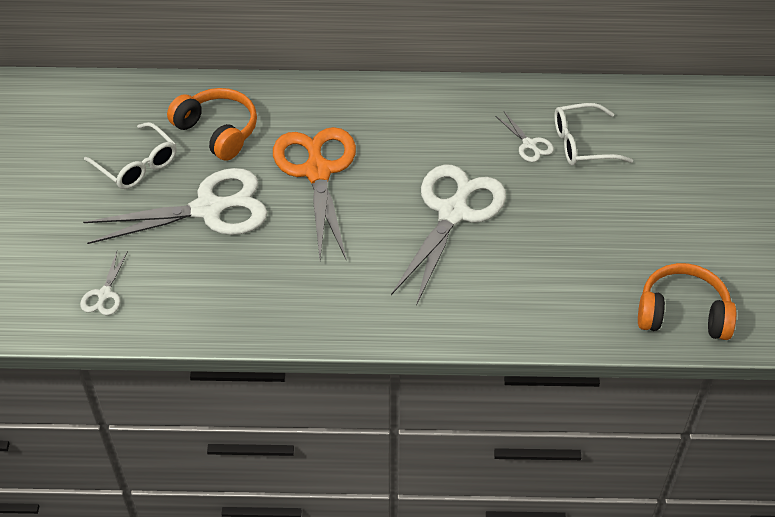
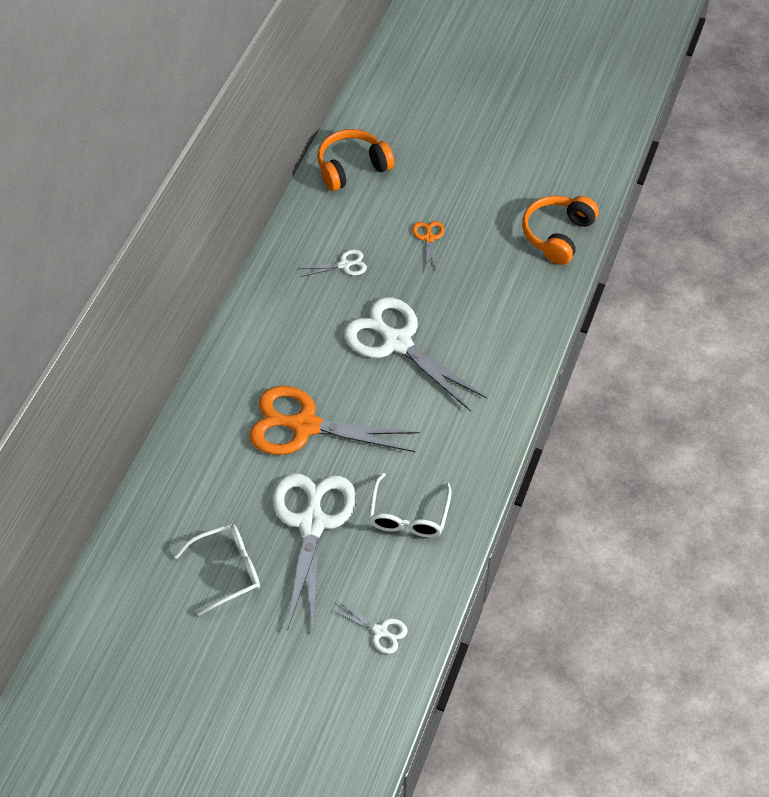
camera: 70 degrees left, 5 degrees up
orange headphones [167,88,257,161] -> orange headphones moved to [317,129,394,191]
white glasses [555,103,633,166] -> white glasses moved to [369,473,452,538]
none -> orange scissors [412,221,444,272]

